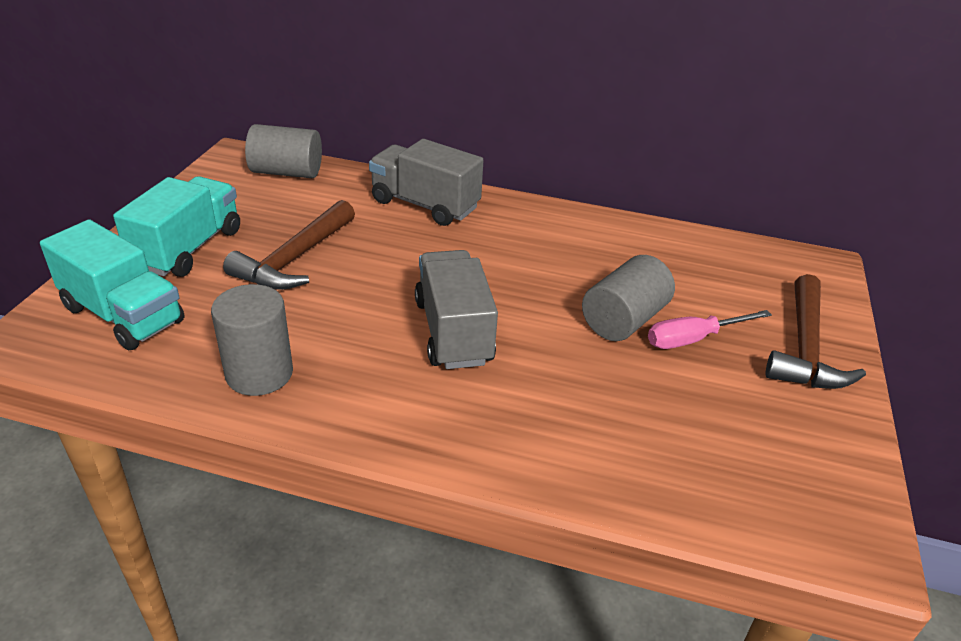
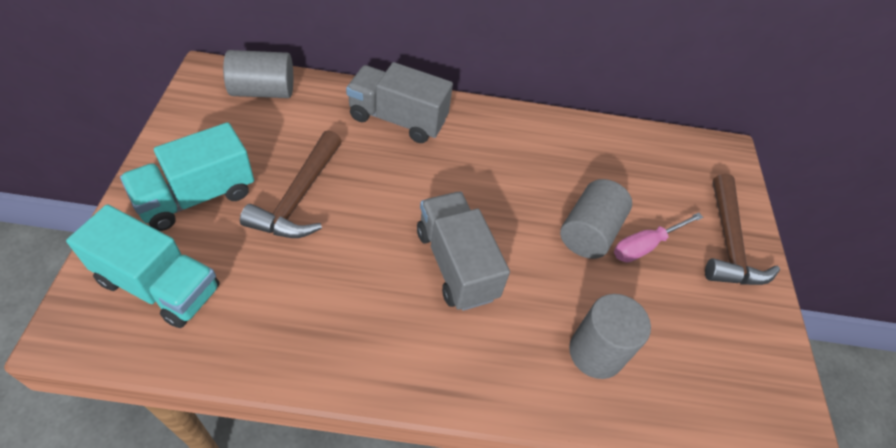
camera: 15 degrees left, 15 degrees up
turquoise truck [113,176,240,277] -> turquoise truck turned 135 degrees counterclockwise [120,122,254,231]
grey cylinder [211,284,293,396] -> grey cylinder moved to [569,294,651,379]

